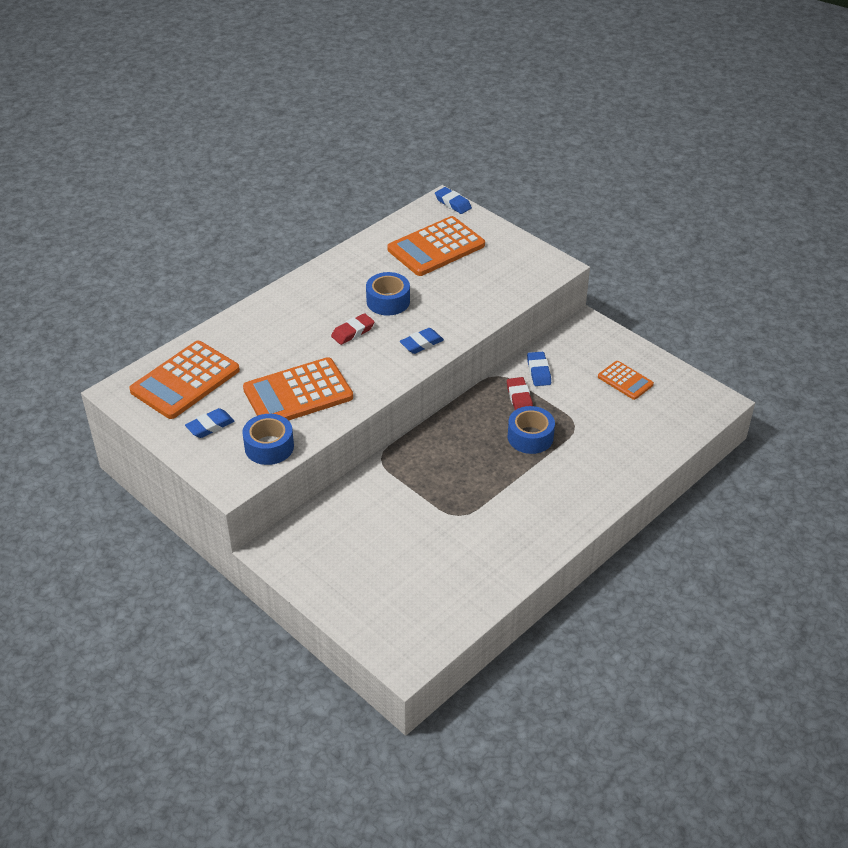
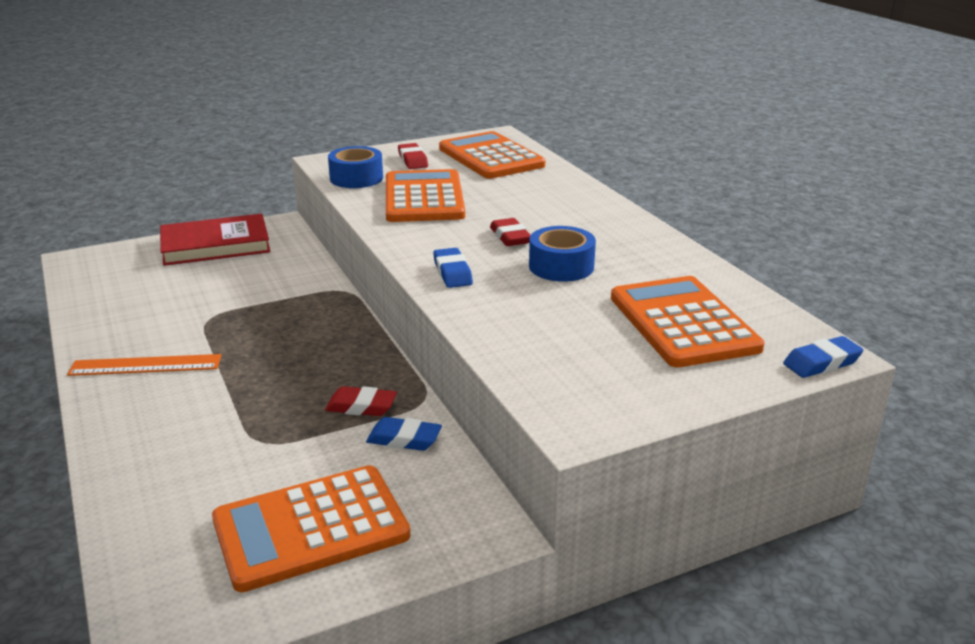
camera: 110 degrees right, 15 degrees down
blue eraser [185,408,235,438] -> red eraser [398,143,428,169]
blue tape [508,406,555,454] -> none
orange calculator [598,361,654,400] -> orange calculator [212,465,410,592], size x1.86
none -> orange ruler [67,354,221,376]
none -> red book [160,214,270,266]

